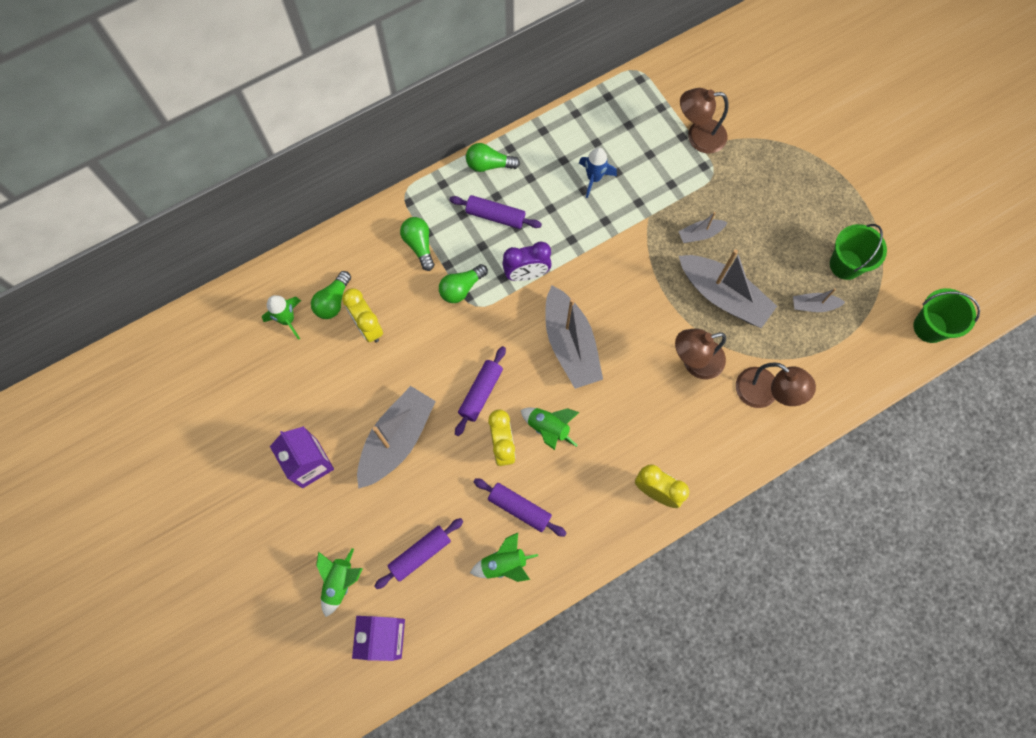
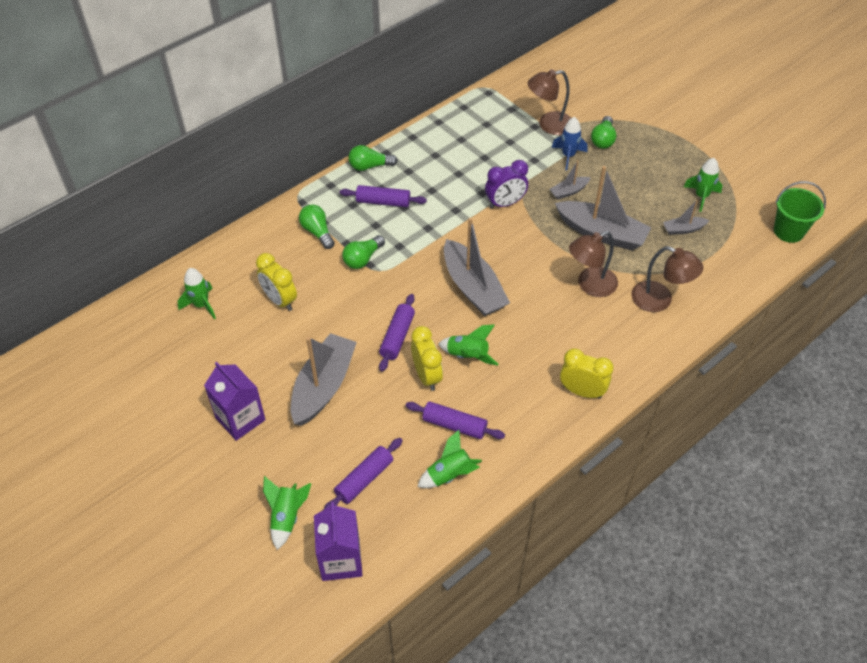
camera: 10 degrees left, 20 degrees down
green light bulb [311,271,351,319] -> green light bulb moved to [591,116,616,149]
purple clock [502,242,552,281] -> purple clock moved to [485,160,528,209]
blue rocket [579,147,617,198] -> blue rocket moved to [552,117,588,170]
green bucket [830,224,887,280] -> green rocket [684,158,723,212]

